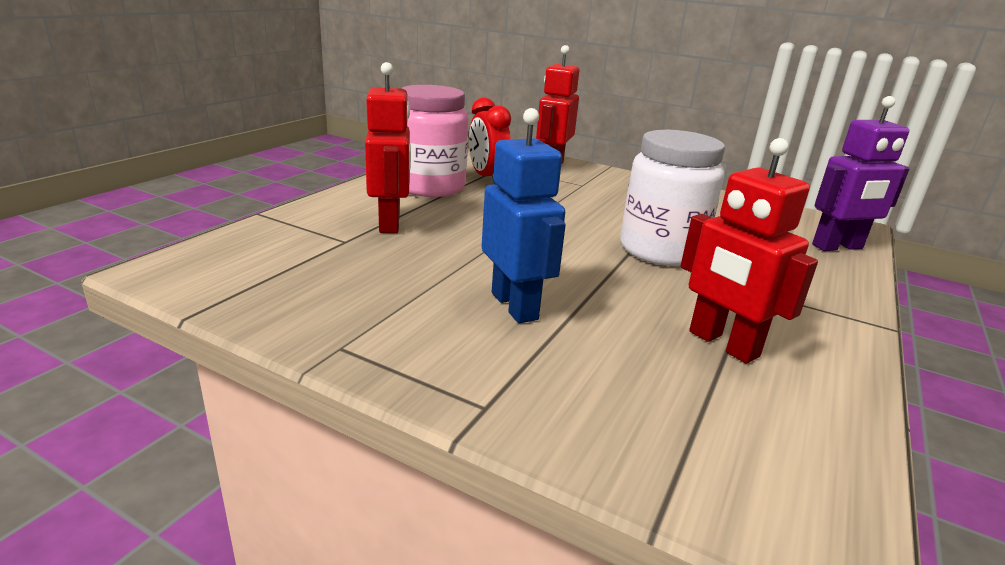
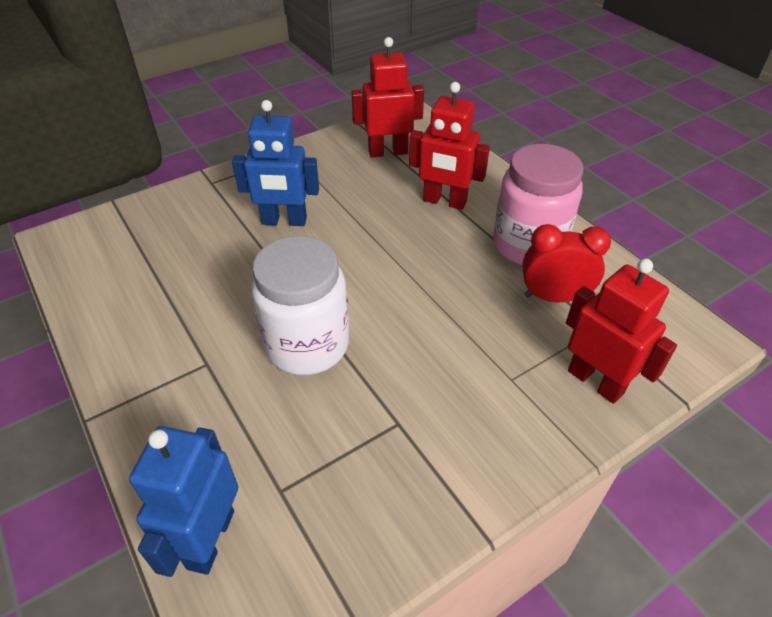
camera: 120 degrees right, 20 degrees up
red robot [681,138,818,364] -> red robot moved to [351,37,424,158]
purple robot [812,96,910,251] -> blue robot [129,426,238,577]

